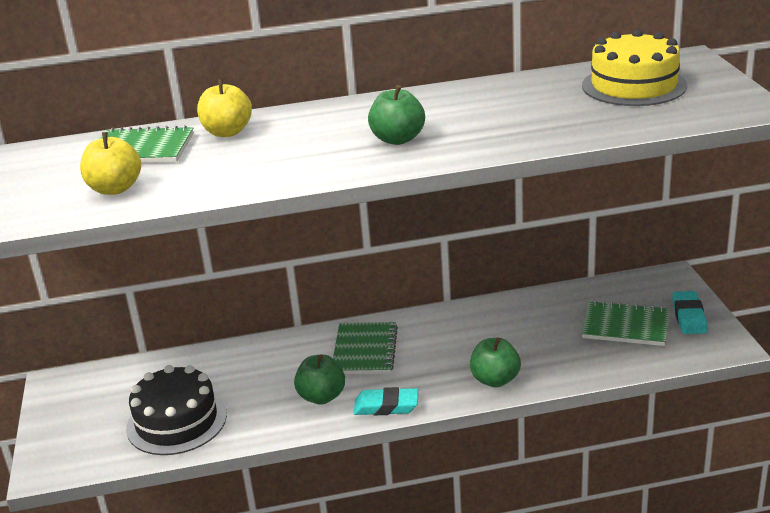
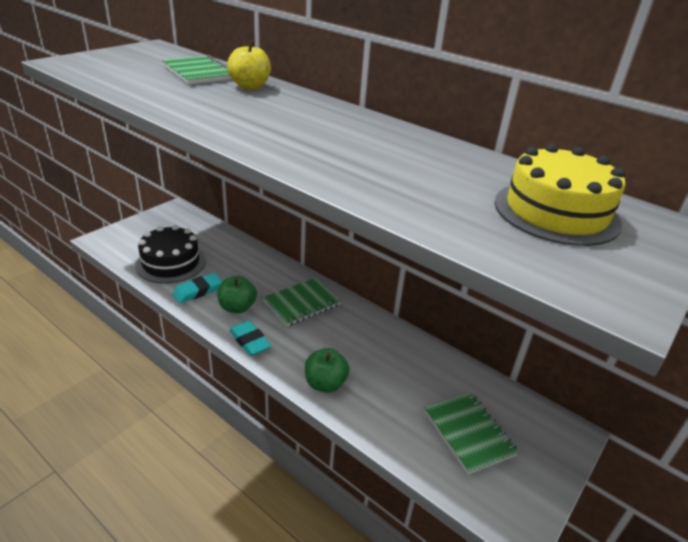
camera: 45 degrees right, 5 degrees up
yellow apple [80,132,141,195] -> none
green apple [368,85,425,145] -> none
turquoise eraser [672,291,707,334] -> turquoise eraser moved to [172,273,222,303]

